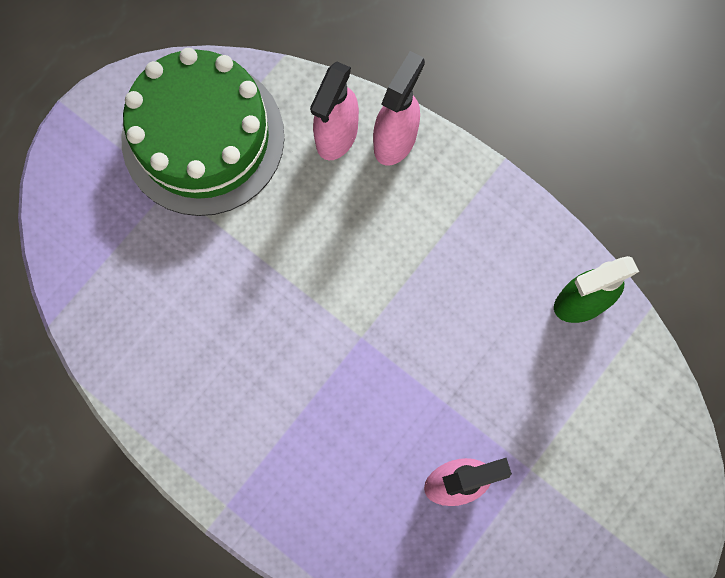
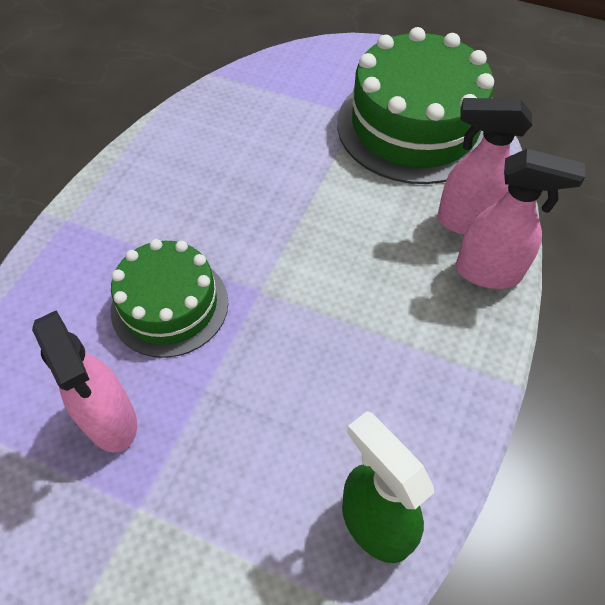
camera: 75 degrees right, 20 degrees down
none -> green cake [111,239,228,358]

